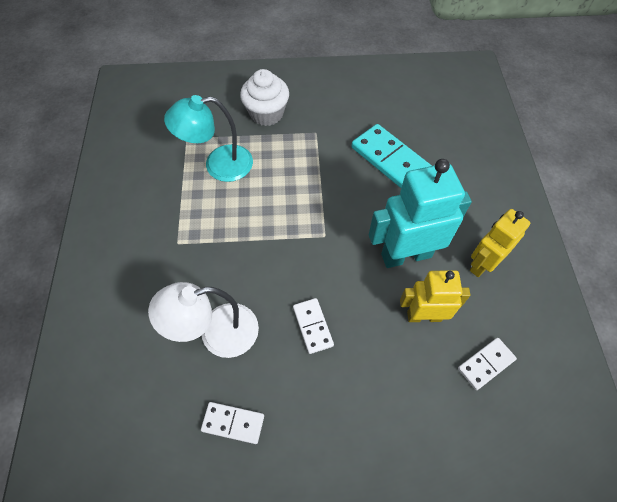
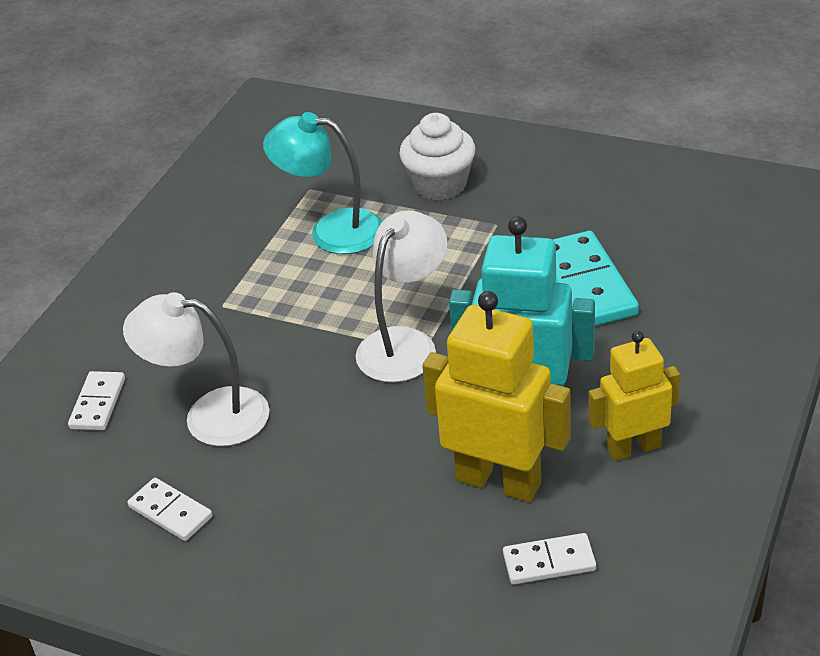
camera: 30 degrees right, 20 degrees down
white domino [293,298,334,354] -> white domino moved to [68,371,125,430]
yellow robot [400,270,470,322] -> yellow robot [422,291,571,502], size x1.56
none -> white lamp [356,210,448,382]

